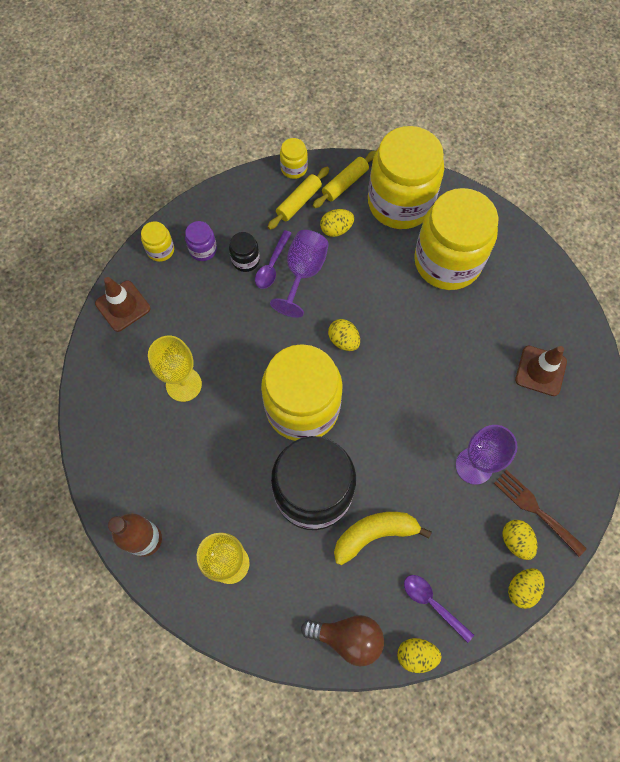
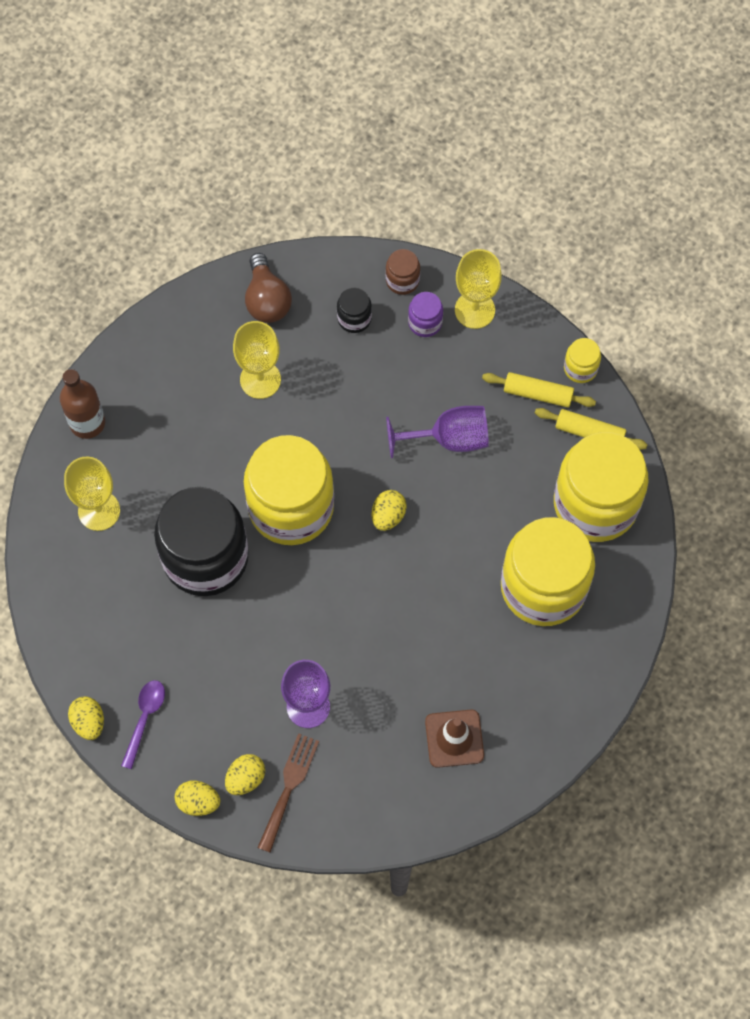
camera: 65 degrees right, 0 degrees up
brown traffic cone [95,277,150,332] -> none
yellow jar [141,221,174,262] -> brown jar [386,249,420,295]
black jar [229,232,260,272] -> black jar moved to [337,288,372,333]
purple spoon [255,230,292,289] -> none
brown light bulb [301,615,384,667] -> brown light bulb moved to [245,253,292,323]
yellow egg [320,209,354,237] -> none
yellow banana [334,512,432,565] -> none
none -> yellow goblet [455,249,502,329]

